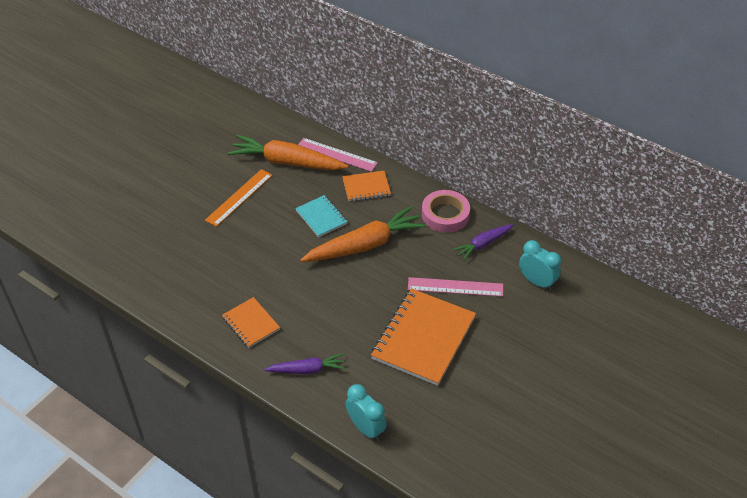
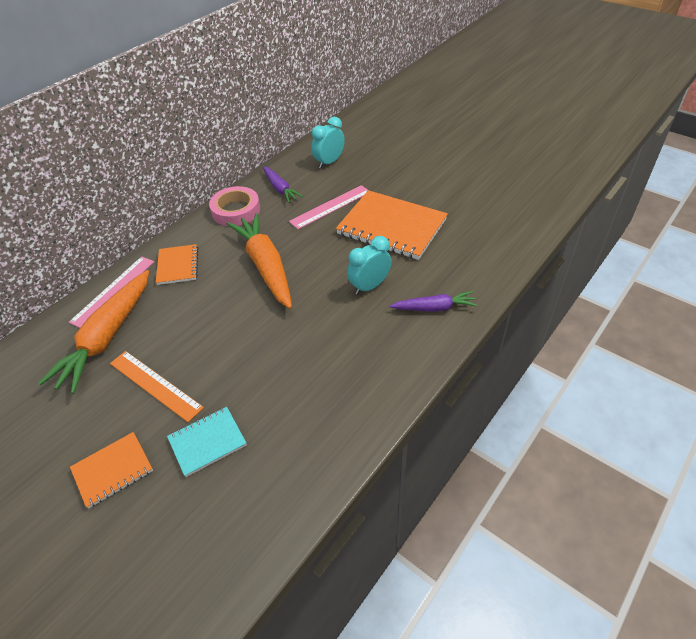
camera: 85 degrees left, 0 degrees up
orange notebook [222,297,280,348] -> orange notebook moved to [70,432,153,509]
purple carrot [264,353,345,374] -> purple carrot turned 90 degrees clockwise [390,291,478,312]
turquoise notebook [295,195,348,237] -> turquoise notebook moved to [167,407,247,477]
turquoise clock [346,384,387,441] -> turquoise clock moved to [347,236,392,295]
pink ruler [408,277,503,297] -> pink ruler turned 45 degrees clockwise [289,185,368,229]

